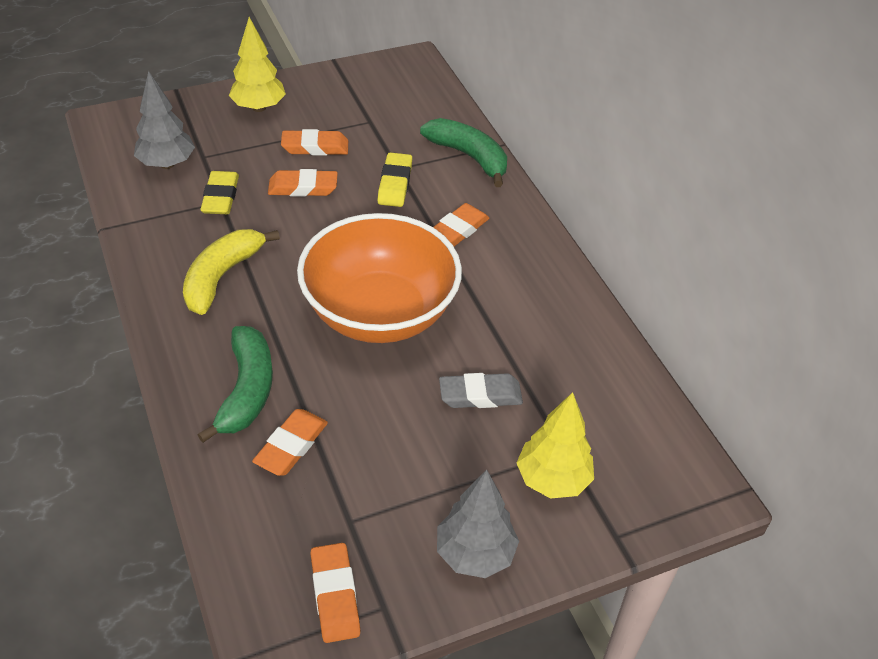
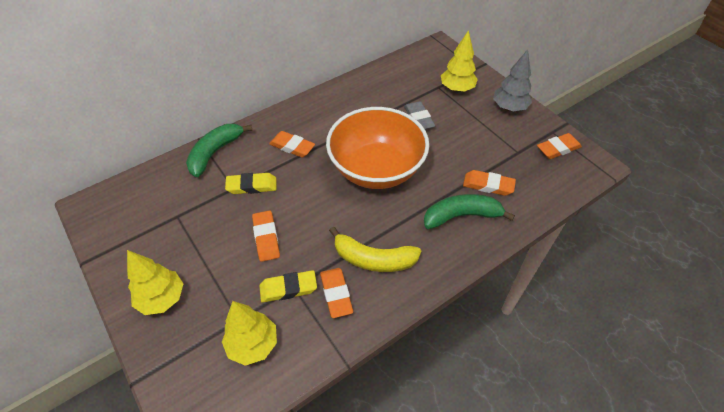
camera: 100 degrees left, 5 degrees up
grey tree [134,71,195,169] -> yellow tree [222,301,277,366]
orange eraser [281,129,348,155] -> orange eraser moved to [320,268,353,318]

